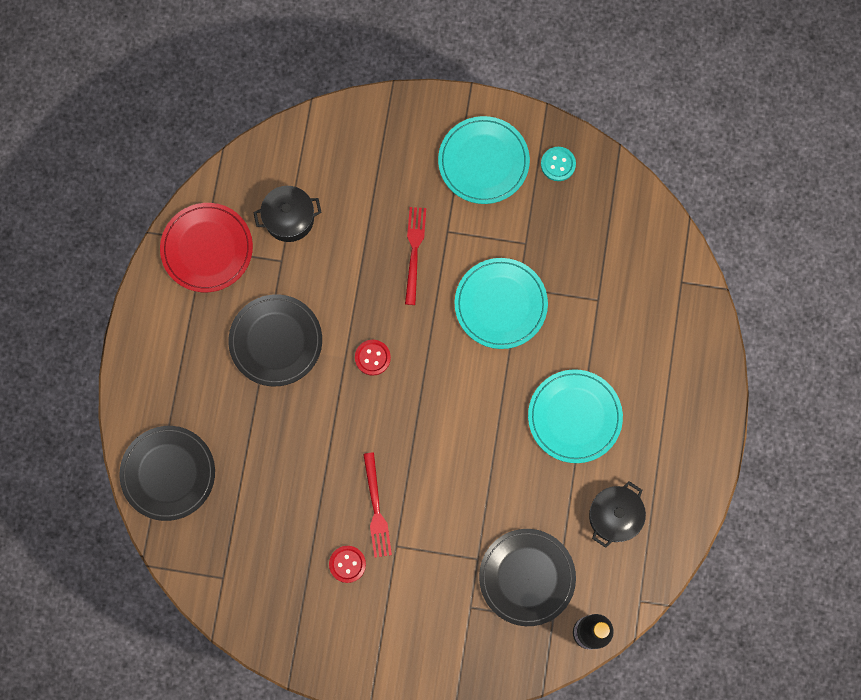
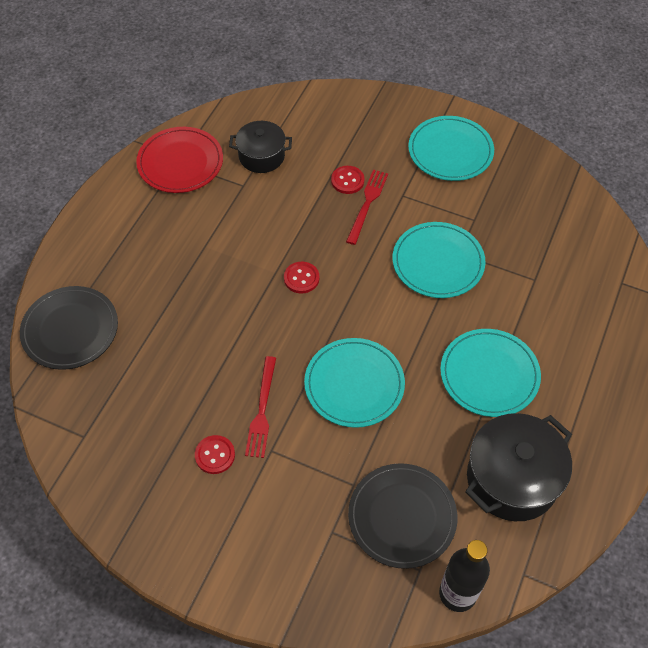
camera: 15 degrees right, 20 degrees down
black plate [228,294,322,386] -> none
turquoise button [541,147,576,181] -> none
black pot [589,481,646,548] -> black pot [465,413,572,521], size x1.61
none -> turquoise plate [304,338,405,428]
none -> red button [331,166,364,194]

